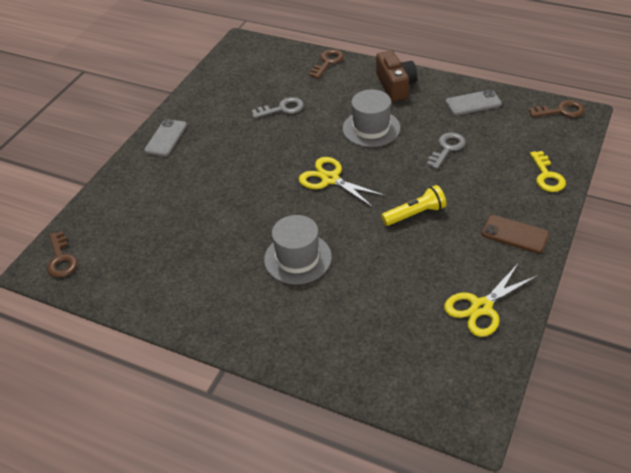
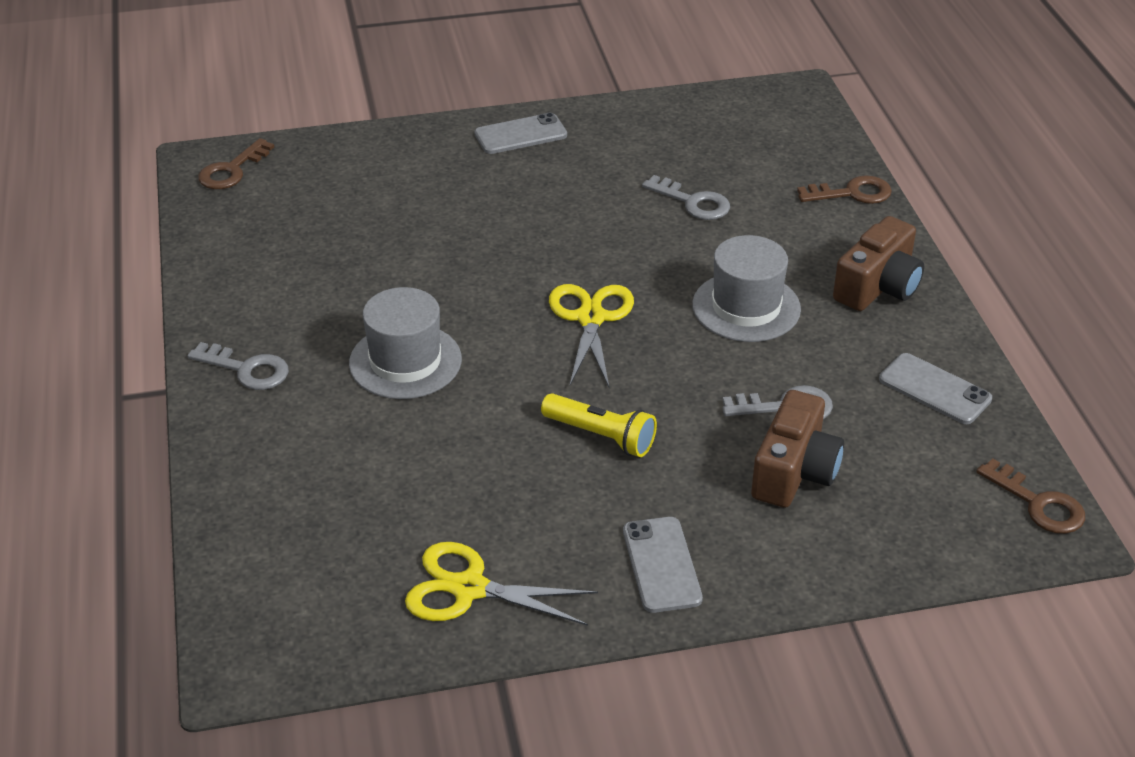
camera: 50 degrees right, 5 degrees down
brown phone [482,215,549,253] -> grey phone [623,517,703,613]
yellow key [530,151,566,192] -> none
none -> grey key [187,342,289,390]
none -> brown camera [751,390,844,508]

